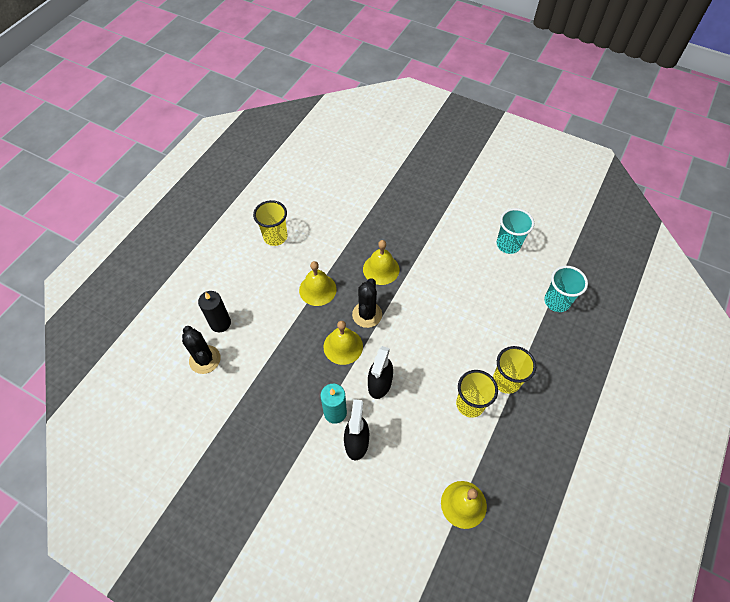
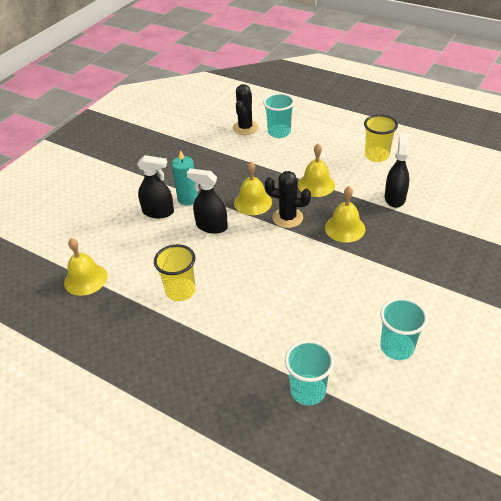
camera: 95 degrees right, 15 degrees down
black cactus [182,326,221,374] -> black cactus turned 45 degrees counterclockwise [233,84,258,135]
black candle [198,291,231,332] -> turquoise cup [263,93,295,138]
yellow cup [493,346,536,394] -> none
none -> black spray bottle [385,134,409,208]

